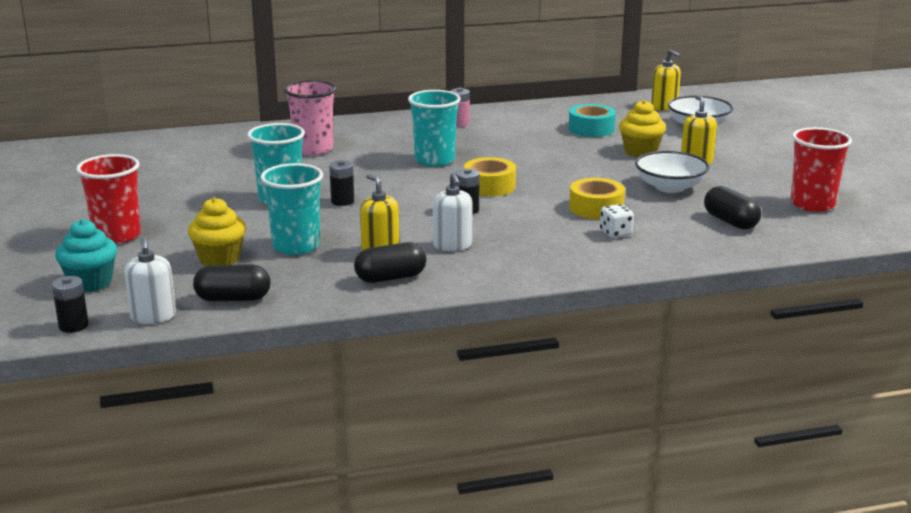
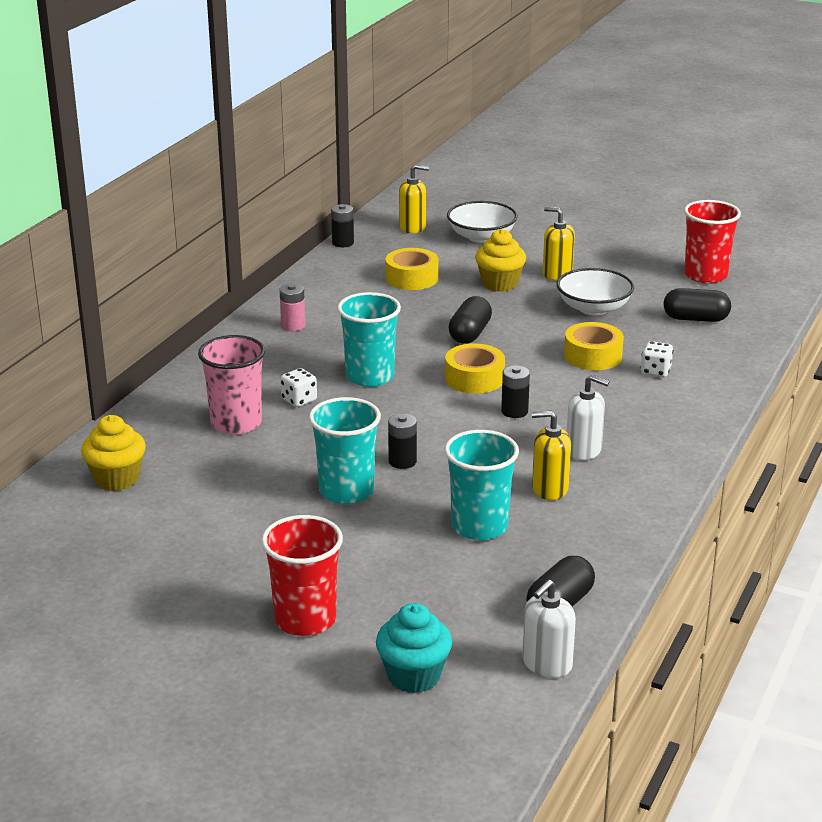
camera: 50 degrees left, 5 degrees up
black battery [52,276,89,333] -> black battery moved to [331,204,354,247]
white soap dispenser [124,237,176,324] -> white soap dispenser turned 105 degrees clockwise [523,579,576,678]
yellow cupcake [188,197,246,266] -> yellow cupcake moved to [81,415,146,491]
black capsule [354,242,427,283] -> black capsule moved to [448,296,492,344]
turquoise tape [569,104,616,137] -> yellow tape [386,248,439,290]
none -> white dice [280,368,317,407]

